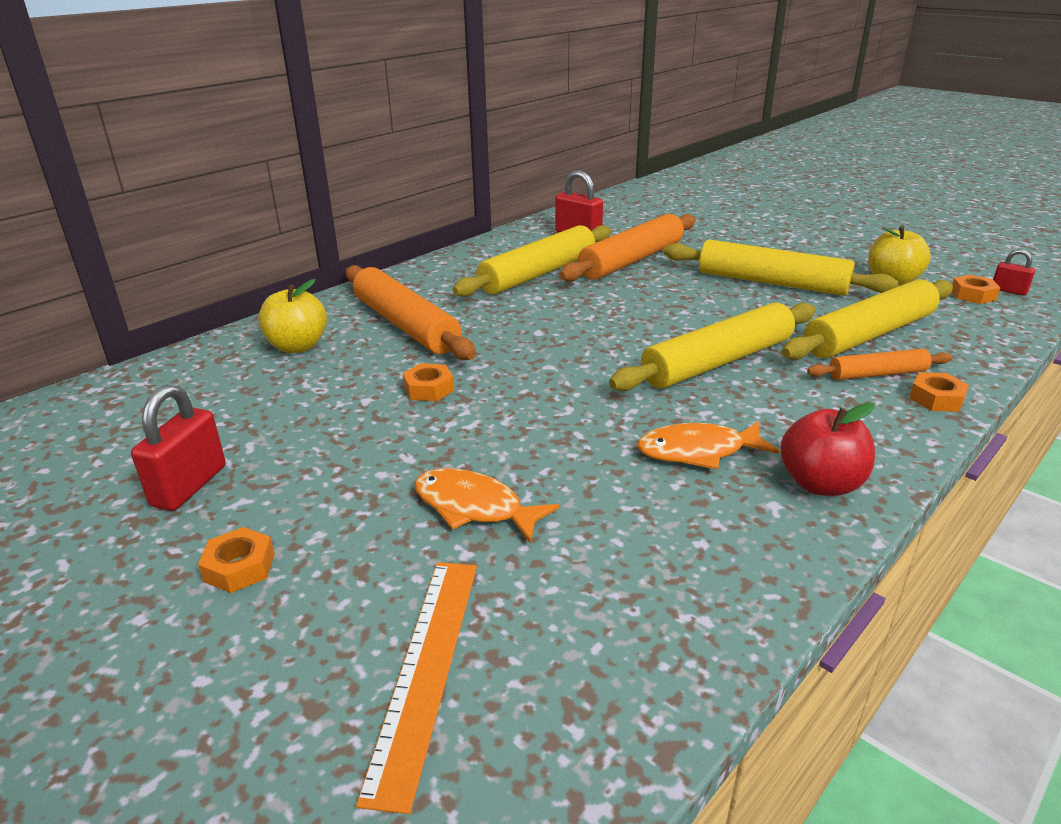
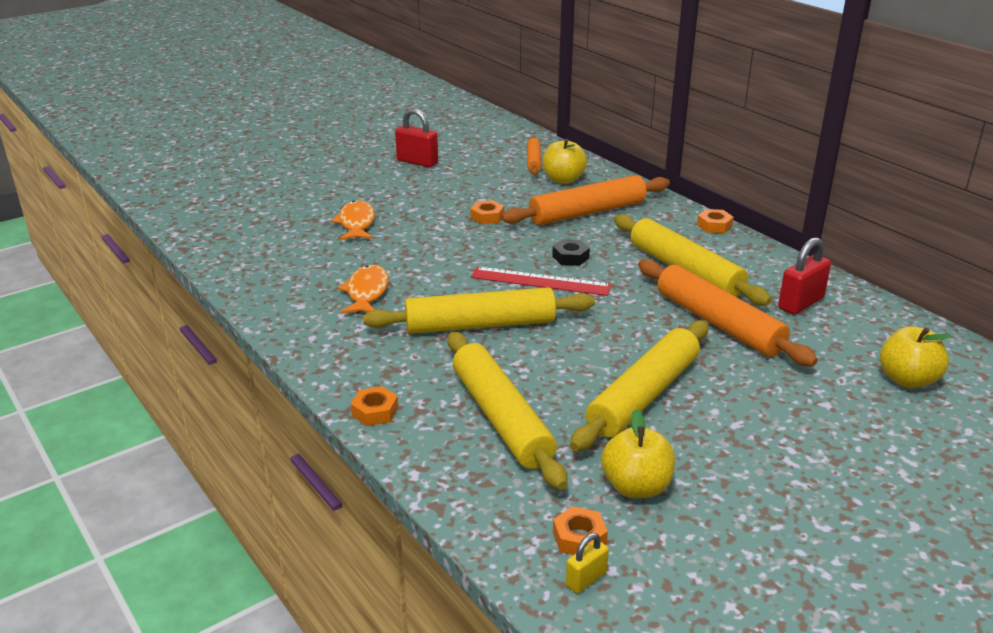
camera: 100 degrees right, 0 degrees up
orange nut [198,527,275,593] -> orange nut moved to [697,209,734,233]
orange ruler [356,562,477,814] -> none
orange fish [414,468,559,543] -> orange fish turned 45 degrees counterclockwise [331,200,375,240]
yellow rolling pin [609,303,816,391] -> yellow rolling pin turned 75 degrees counterclockwise [363,287,595,334]
red apple [780,403,875,496] -> none
orange rolling pin [807,349,952,380] -> orange rolling pin moved to [527,136,542,175]
red padlock [993,249,1036,296] -> yellow padlock [566,533,609,593]
none -> red ruler [471,267,612,296]
none -> black nut [552,239,590,266]
none -> yellow apple [880,326,952,388]

